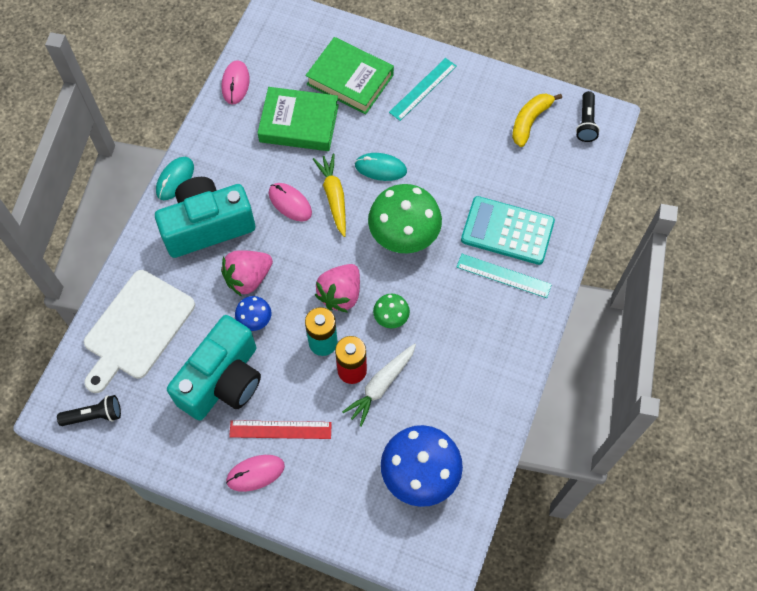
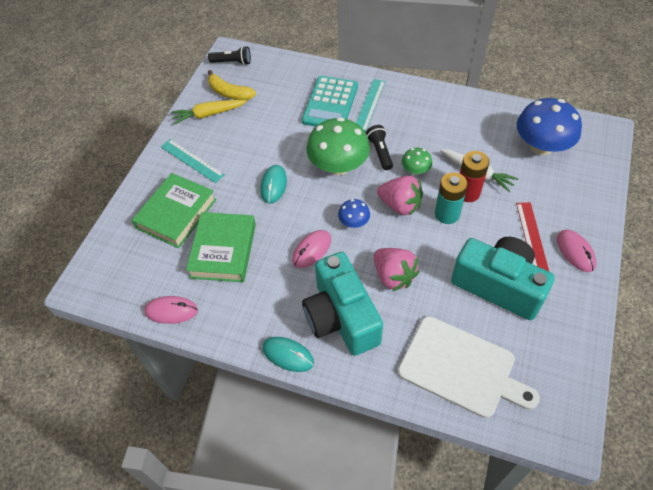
camera: 90 degrees left, 10 degrees down
black flashlight [57,395,121,426] -> black flashlight moved to [366,125,393,170]
blue mushroom [235,296,271,331] -> blue mushroom moved to [338,199,370,228]
yellow carrot [313,154,346,237] -> yellow carrot moved to [171,100,247,125]

